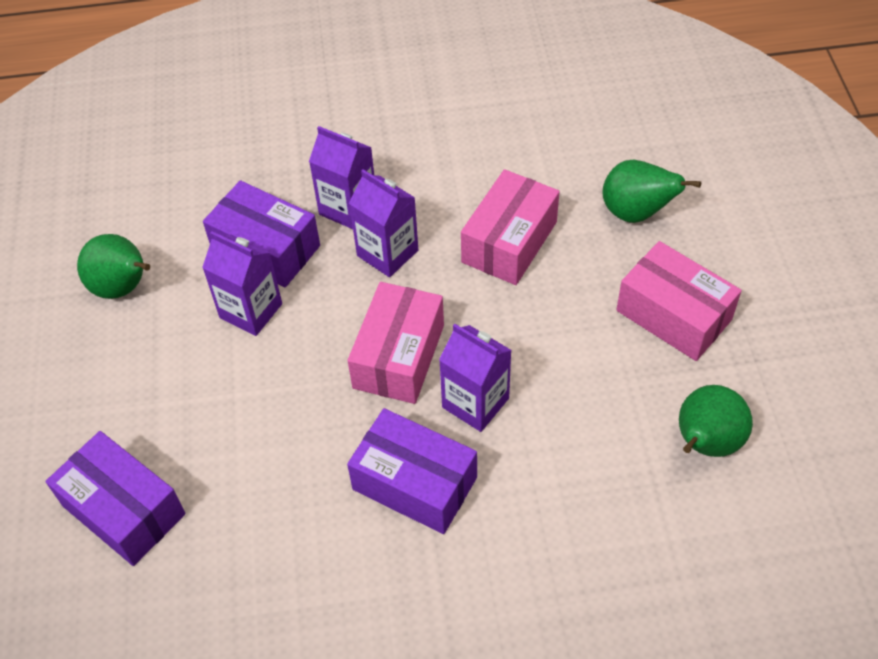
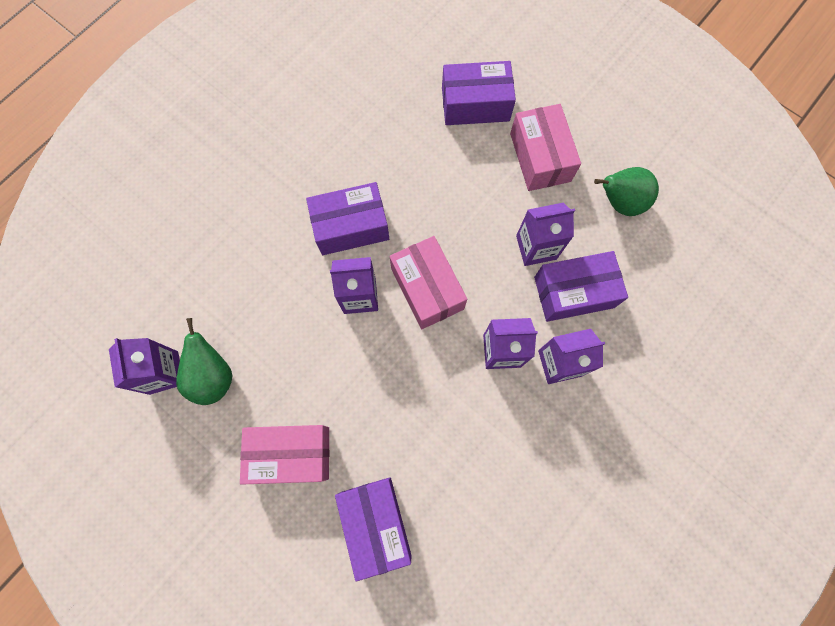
camera: 135 degrees right, 20 degrees up
pink box [461,169,560,285] -> pink box moved to [510,104,581,191]
green pear [603,159,701,223] -> purple box [335,477,412,582]
none -> purple carton [109,338,180,395]

